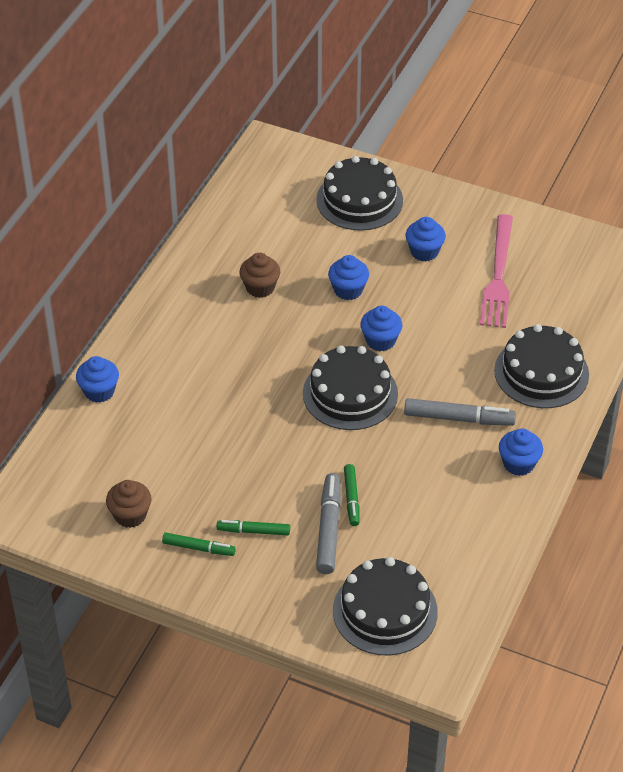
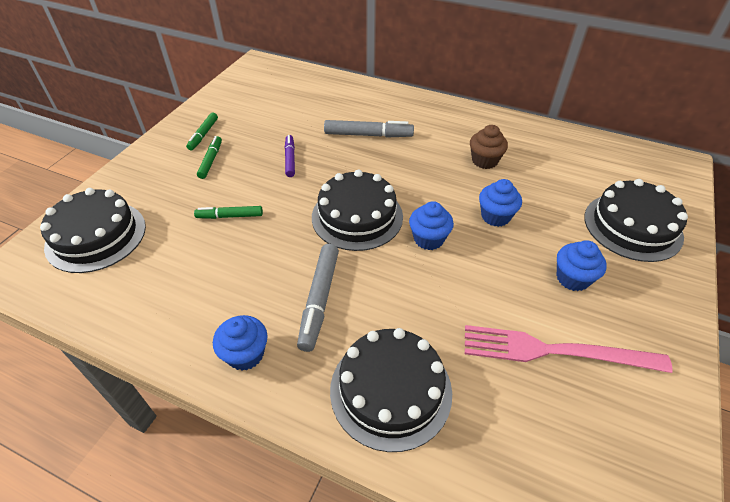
camera: 90 degrees right, 0 degrees up
blue cupcake [76,356,119,403] -> none
brown cupcake [106,480,152,528] -> none
grey marker [316,473,341,574] -> grey marker moved to [324,120,414,138]
none -> purple marker [285,135,295,177]

